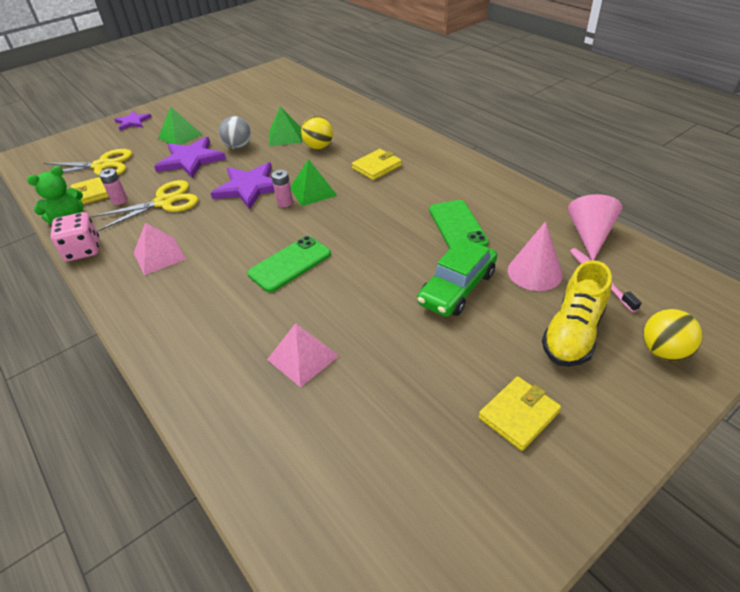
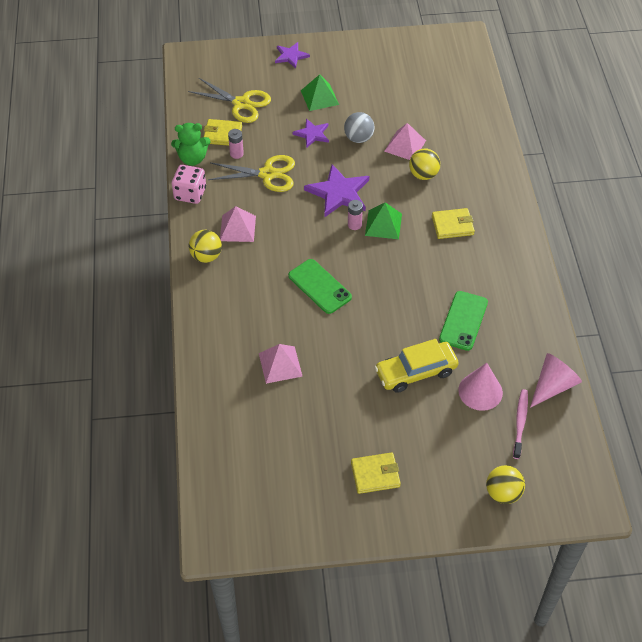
camera: 30 degrees right, 10 degrees up
purple star [154,137,226,178] -> purple star [293,119,329,148], size x0.59
green phone [247,236,331,292] -> green phone turned 60 degrees clockwise [288,259,352,314]
green pyramid [269,107,302,146] -> pink pyramid [384,123,426,160]
green car [417,238,497,317] -> yellow car [375,339,459,393]
yellow shoe [542,260,612,367] -> none
none -> yellow ball [189,230,222,263]

